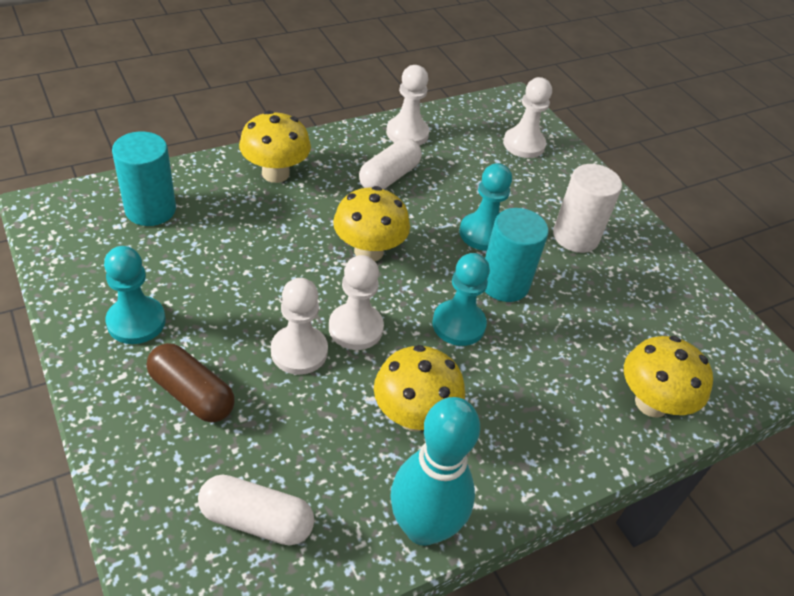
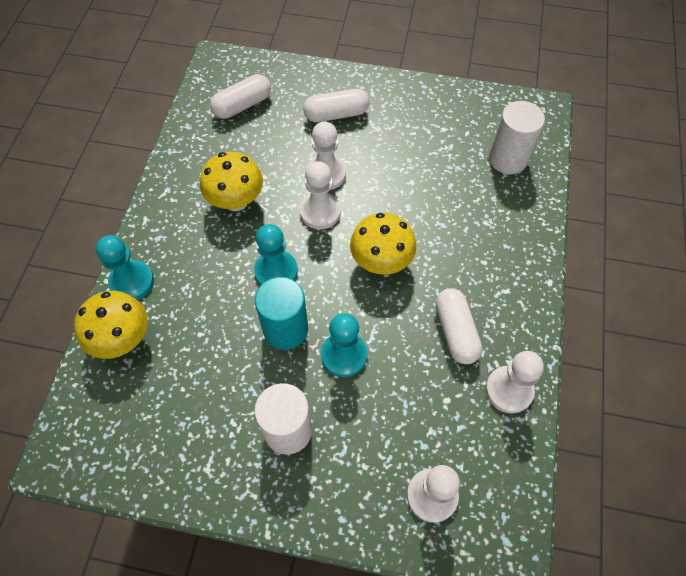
camera: 135 degrees right, 15 degrees up
turquoise pawn [104,246,166,344] -> turquoise pawn moved to [96,235,154,300]
turquoise cylinder [112,131,176,226] -> white cylinder [489,101,545,174]
brown capsule [147,343,235,422] -> white capsule [303,89,369,122]
yellow mushroom [239,111,311,183] -> none
turquoise bowling pin [390,397,480,546] -> none

